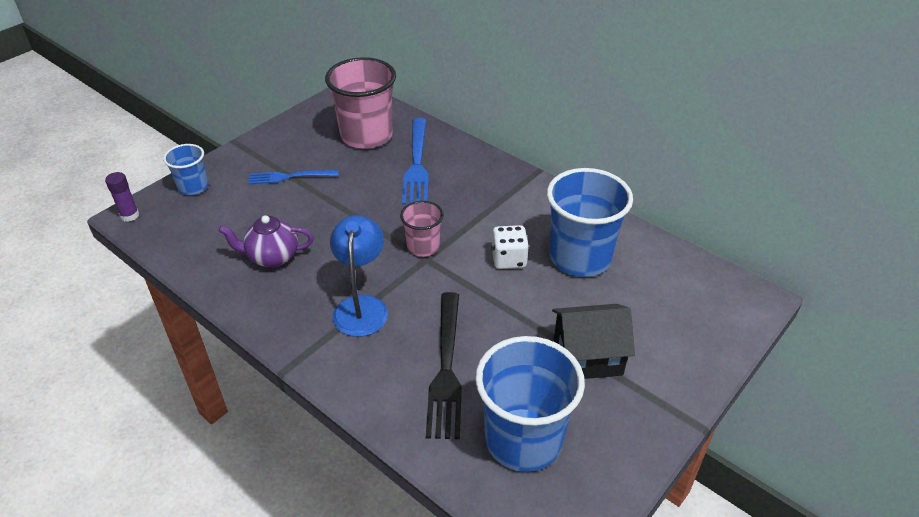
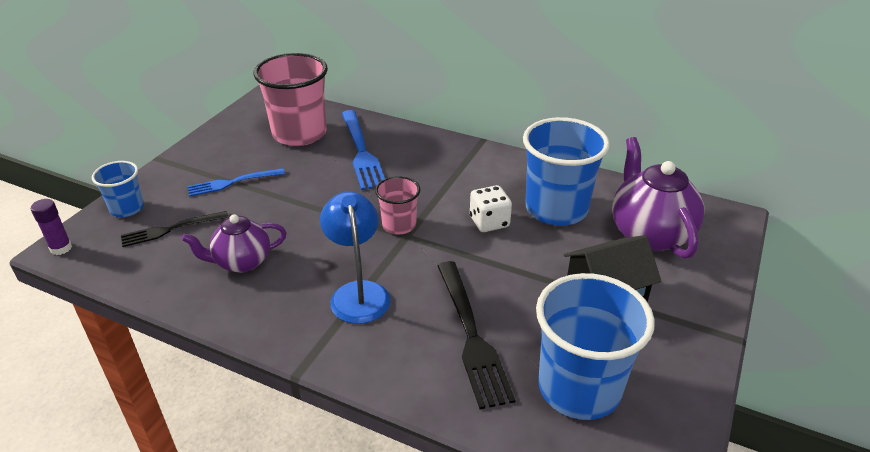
camera: 15 degrees left, 5 degrees down
none -> black fork [121,211,229,247]
none -> purple teapot [612,137,705,259]

